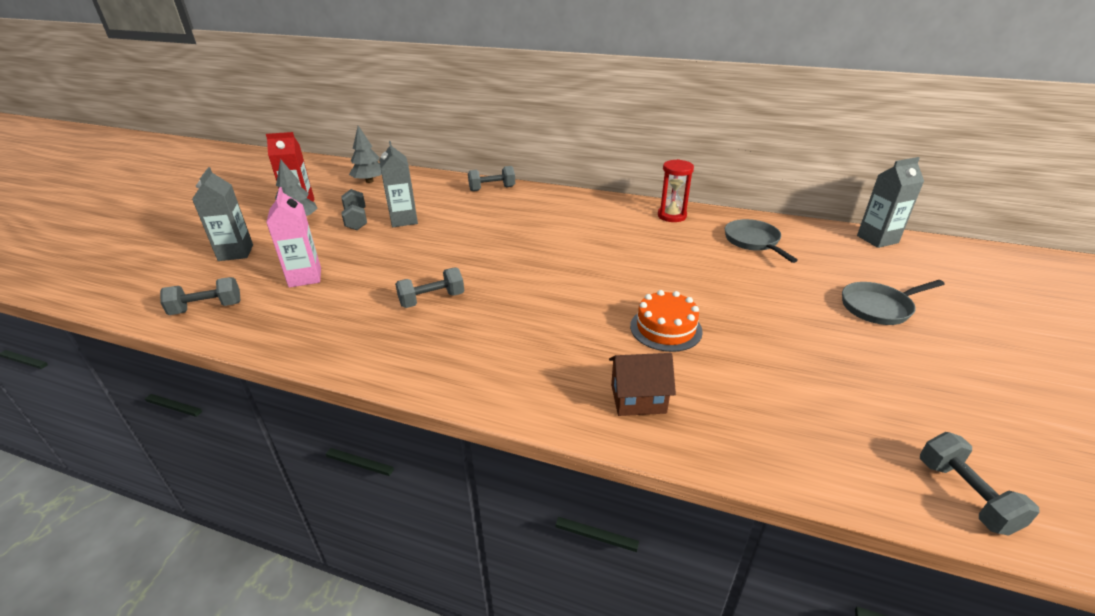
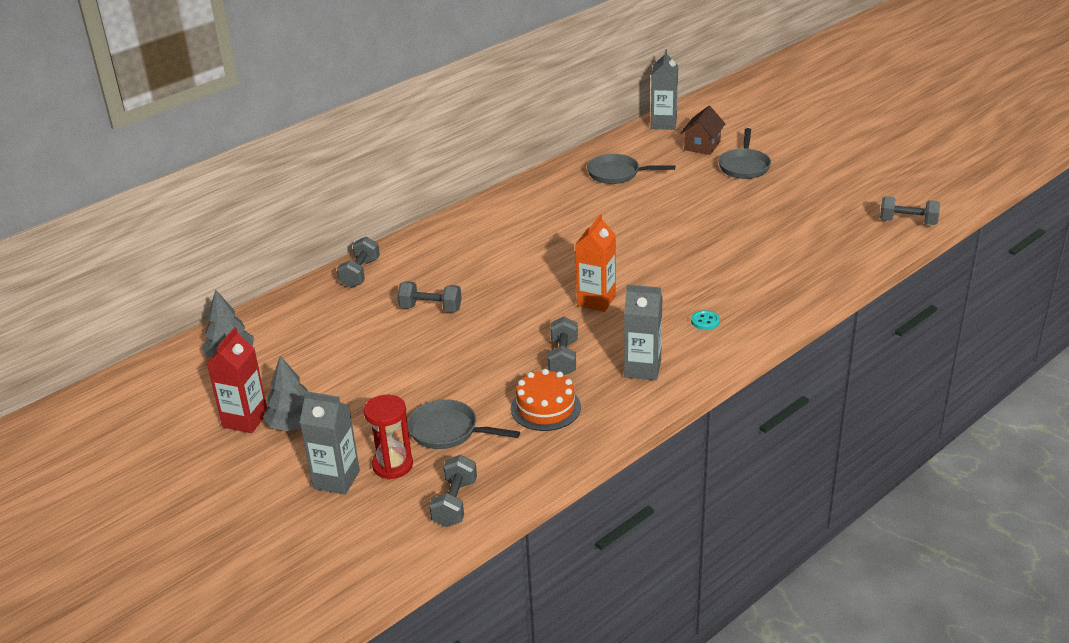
camera: 60 degrees left, 0 degrees up
pink carton [266,187,321,288] -> grey pan [407,399,520,449]
grey dumbbell [341,189,367,230] -> grey dumbbell moved to [397,281,462,312]
grey carton [379,141,418,227] -> grey carton moved to [624,285,663,380]
brown house [609,353,676,416] -> brown house moved to [681,106,725,155]
orange cake [630,290,703,352] -> orange cake moved to [511,369,581,431]
red hourglass [658,159,694,222] -> red hourglass moved to [364,395,413,480]
none -> orange carton [575,214,616,312]
none -> turquoise button [691,310,720,330]

